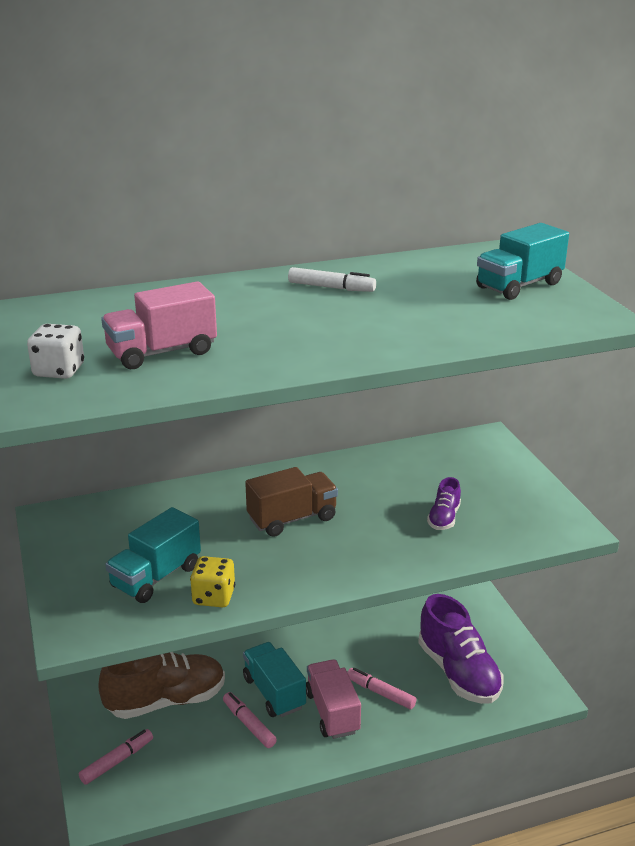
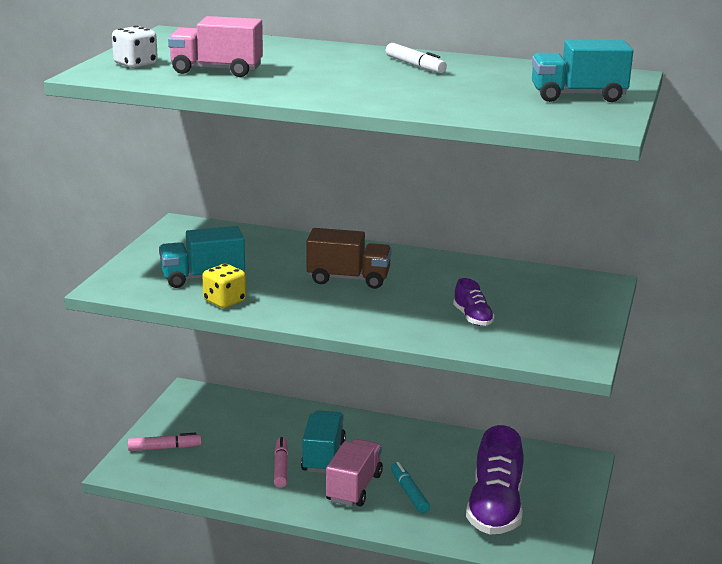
camera: 35 degrees right, 5 degrees down
brown shoe [98,652,225,719] -> none
pink marker [347,668,417,709] -> turquoise marker [391,462,430,513]
purple shoe [427,477,461,530] -> purple shoe turned 75 degrees counterclockwise [453,278,495,326]

